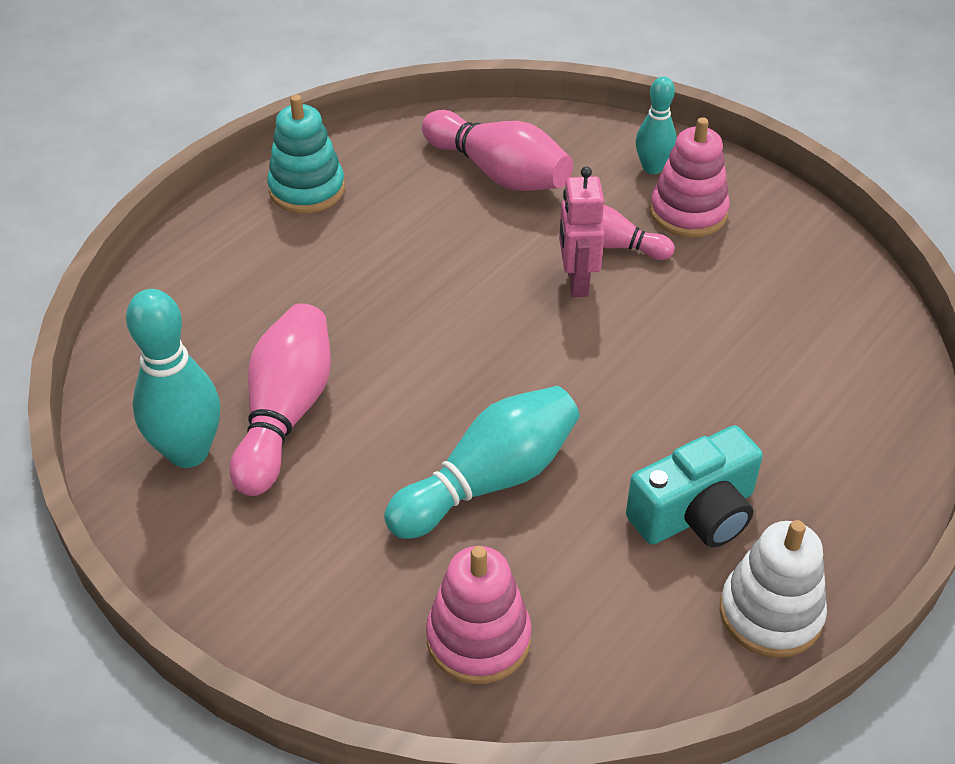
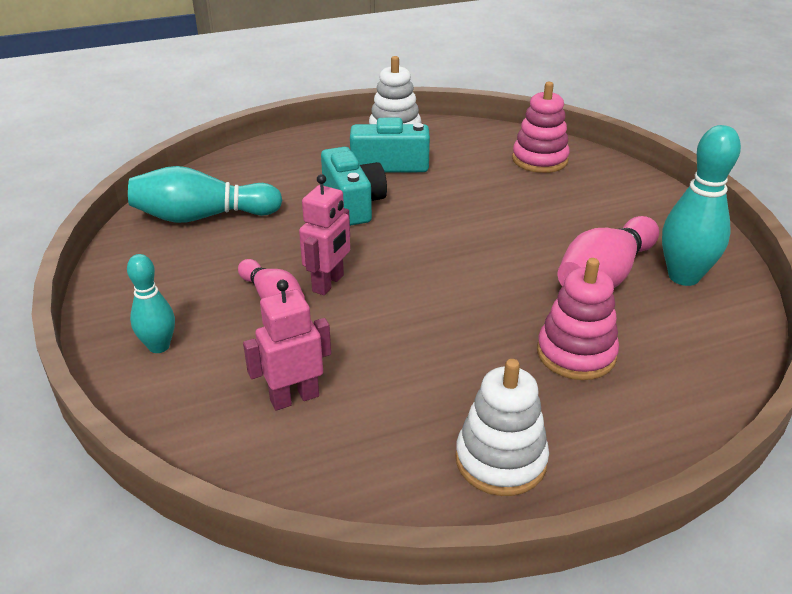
camera: 150 degrees left, 10 degrees down
turquoise stacking toy [267,95,345,213] -> white stacking toy [455,359,549,496]
turquoise bowling pin [384,386,580,539] -> turquoise bowling pin moved to [128,166,282,223]
pink bowling pin [422,110,573,191] -> pink robot [243,279,331,411]
pink stacking toy [650,117,730,238] -> pink stacking toy moved to [537,258,619,380]
none -> turquoise camera [321,147,387,226]

